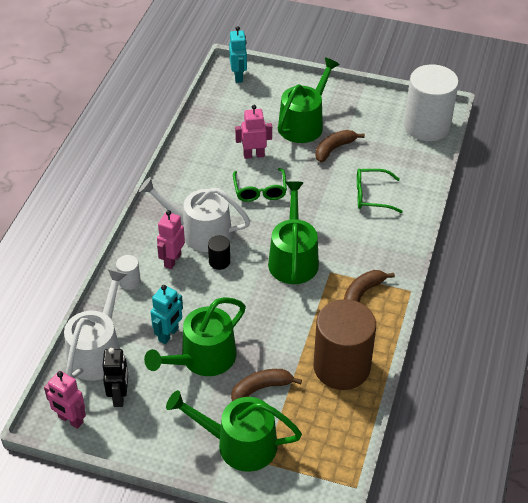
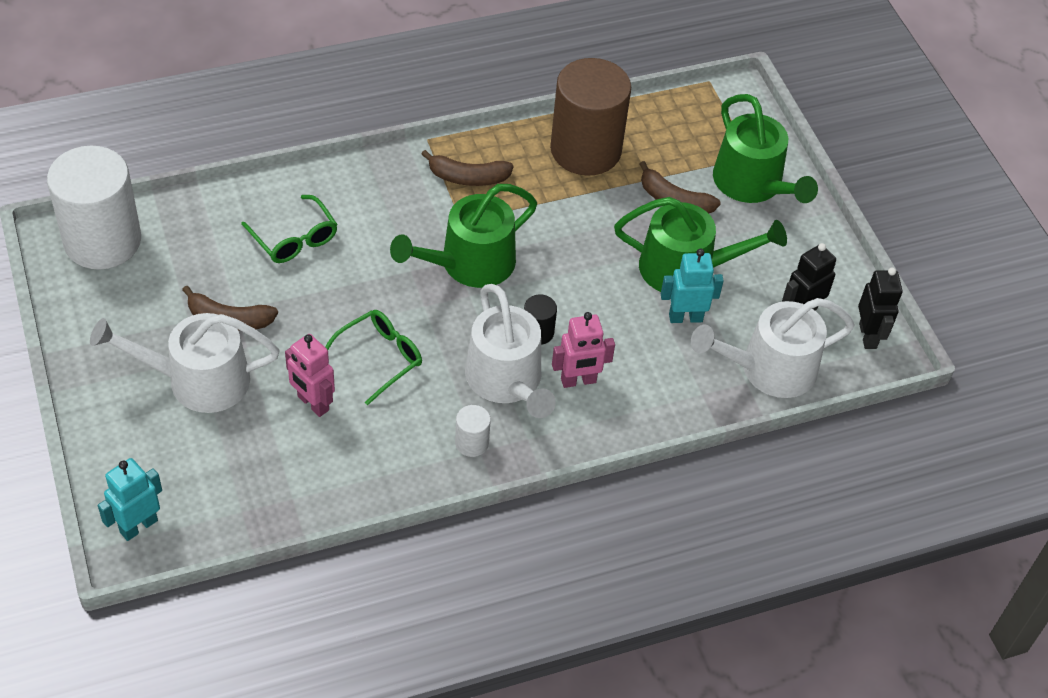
camera: 130 degrees left, 5 degrees up
pink robot [44,371,86,429] -> black robot [858,268,903,349]
white cylinder [116,255,141,290] -> white cylinder moved to [455,405,491,457]
green watering can [278,57,340,143] -> white watering can [90,313,279,413]

